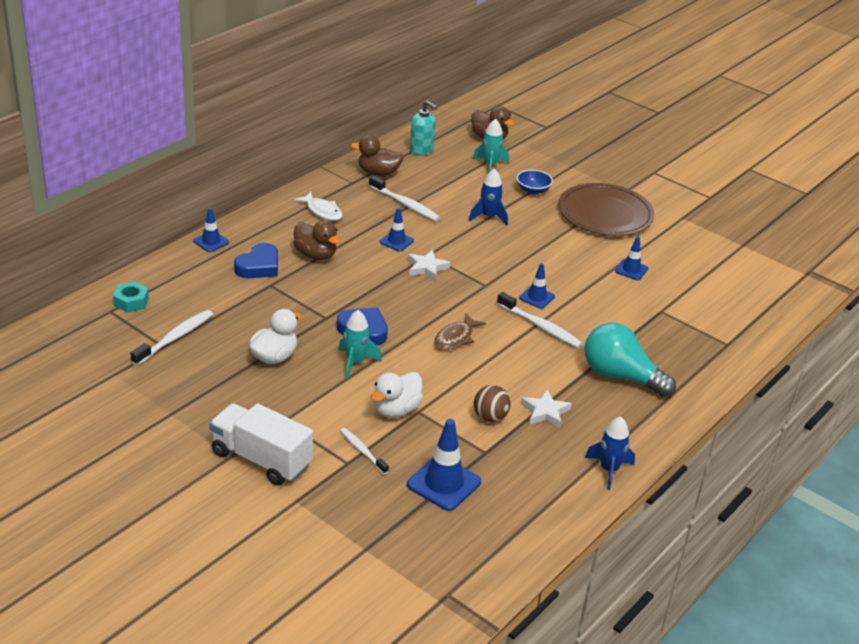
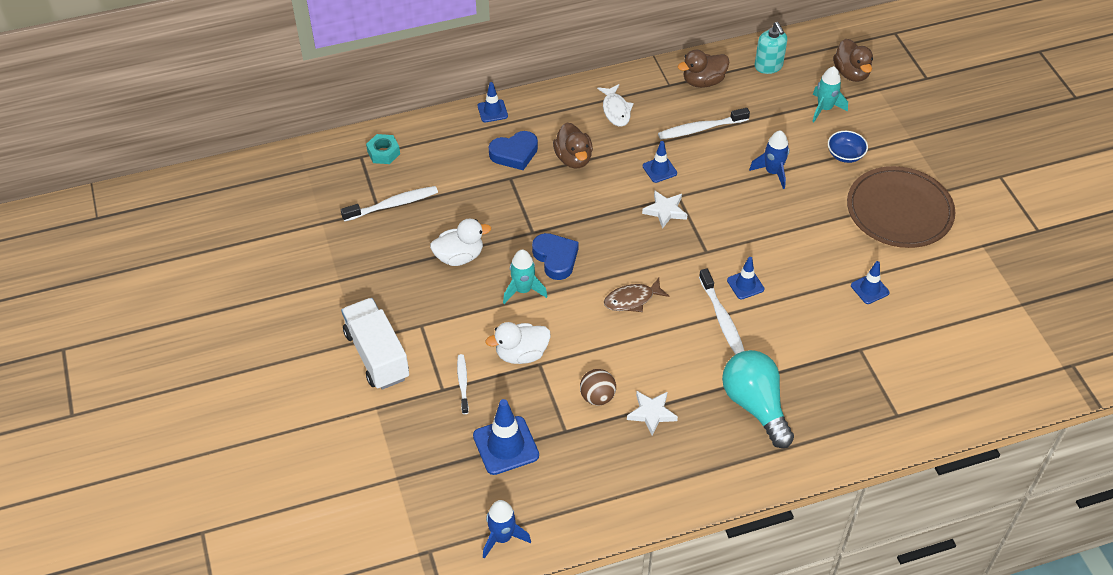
camera: 35 degrees right, 15 degrees up
brown duck [350,135,404,176] -> brown duck turned 60 degrees counterclockwise [678,50,729,88]
white toothbrush [369,175,440,221] -> white toothbrush turned 90 degrees clockwise [658,108,750,139]
blue rocket [585,416,635,490] -> blue rocket moved to [483,500,531,559]

